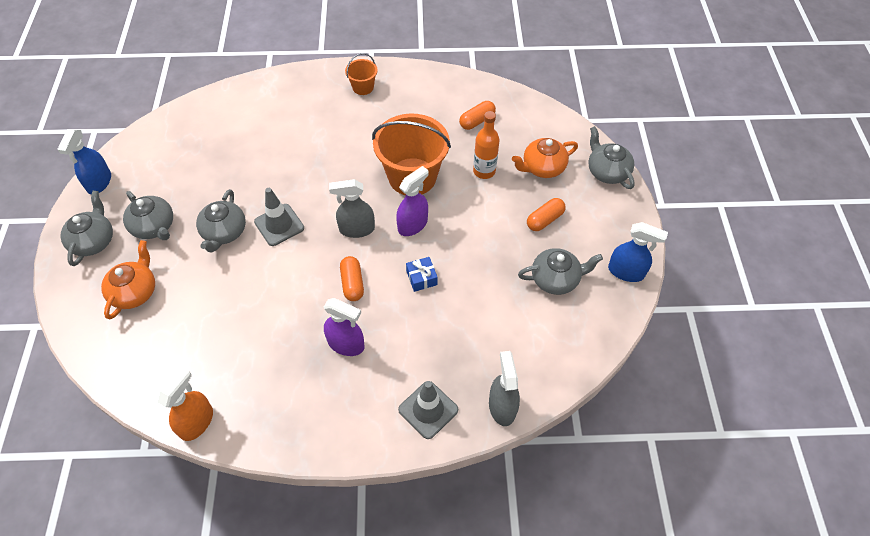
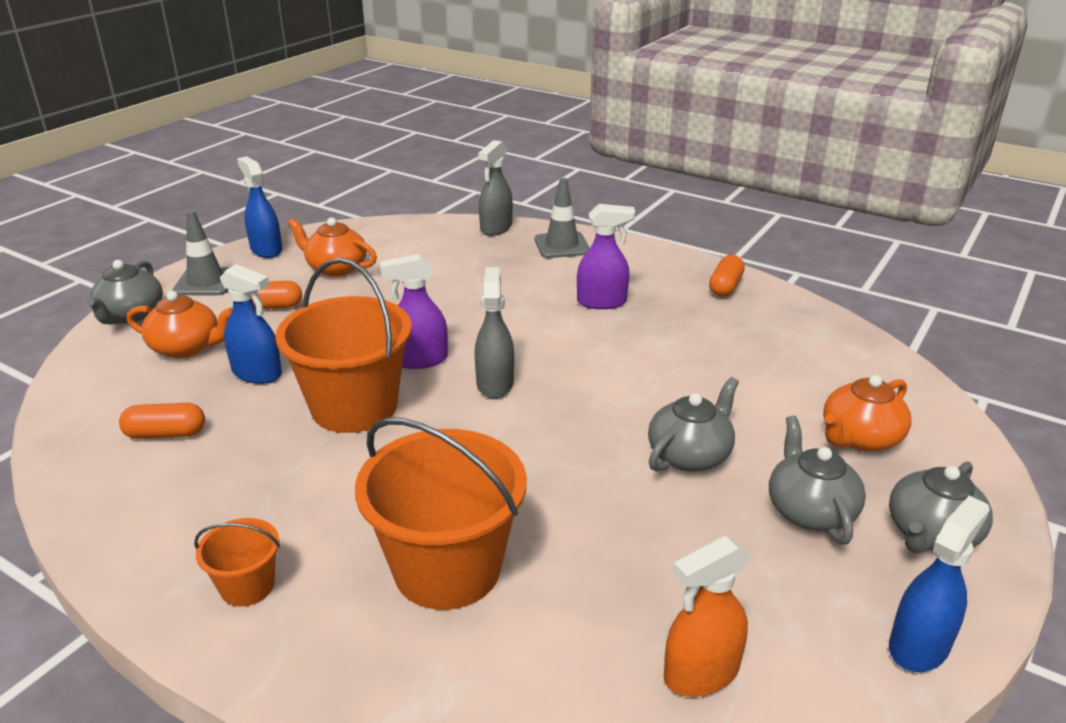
camera: 145 degrees left, 25 degrees down
orange spray bottle [158,367,213,441] -> orange spray bottle moved to [664,536,751,697]
grey traffic cone [254,188,304,246] -> grey traffic cone moved to [172,211,230,295]
purple spray bottle [324,298,364,356] -> purple spray bottle turned 120 degrees clockwise [577,204,635,309]
grey spray bottle [329,179,375,238] -> grey spray bottle turned 120 degrees counterclockwise [475,267,514,399]
orange capsule [340,256,364,301] -> orange capsule moved to [709,255,745,297]
blue gift [406,257,438,292] -> none
orange bottle [473,111,500,179] -> blue spray bottle [220,264,282,384]
grey teapot [518,248,603,295] -> orange teapot [288,217,377,277]
none -> orange bucket [355,418,527,610]

